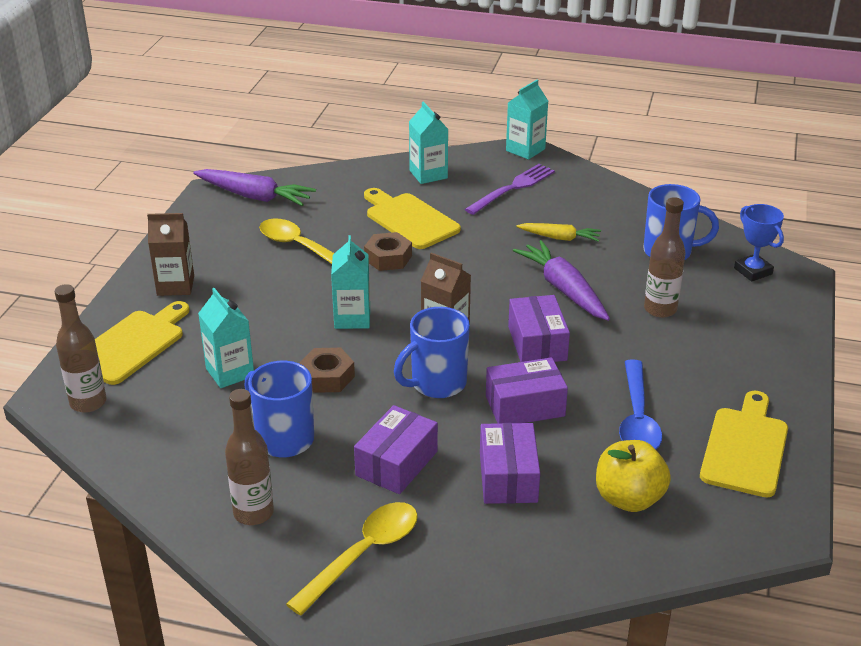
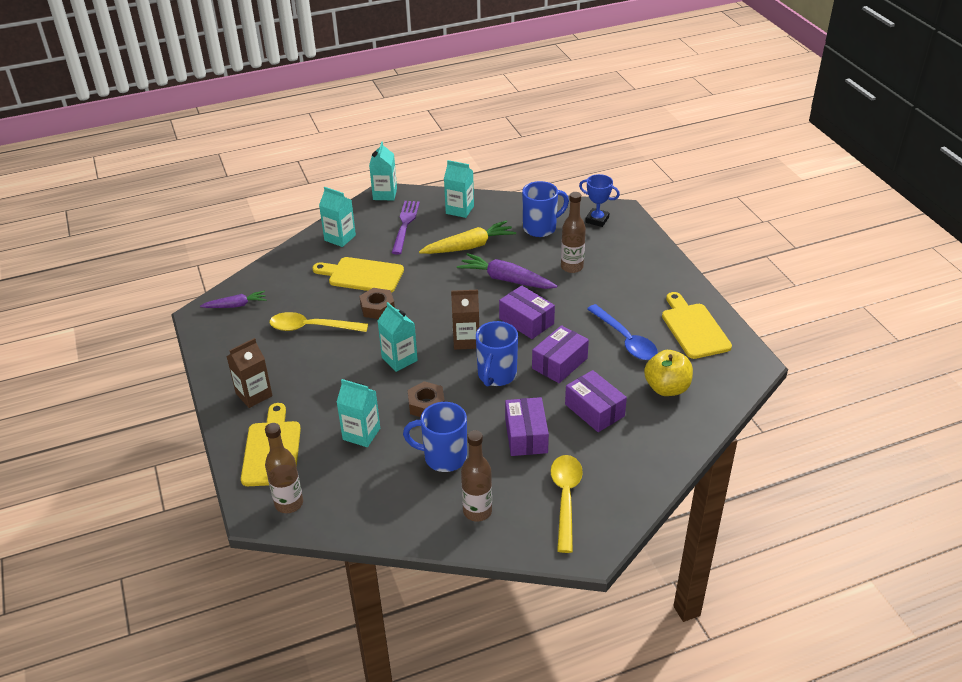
camera: 35 degrees left, 5 degrees up
purple carrot [193,169,316,206] -> purple carrot [200,291,266,308], size x0.61
yellow carrot [516,223,601,242] -> yellow carrot [419,221,516,254], size x1.64
none -> turquoise carton [444,160,474,218]

